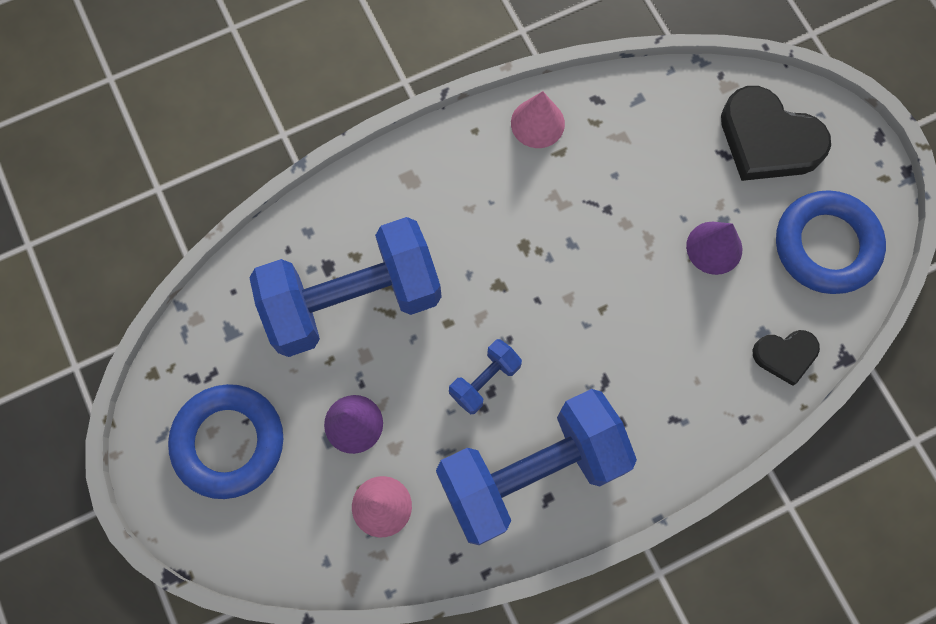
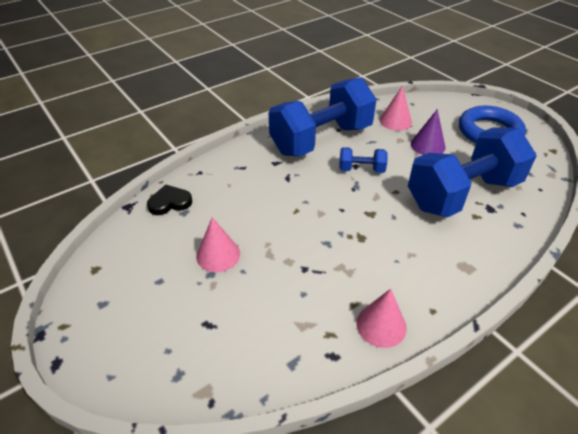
camera: 170 degrees right, 30 degrees down
blue dumbbell [449,339,522,414] -> blue dumbbell turned 60 degrees clockwise [339,147,388,173]
purple cone [686,222,742,275] -> pink cone [196,217,240,272]
black heart [721,86,831,181] -> none
blue ring [776,190,886,294] -> none

